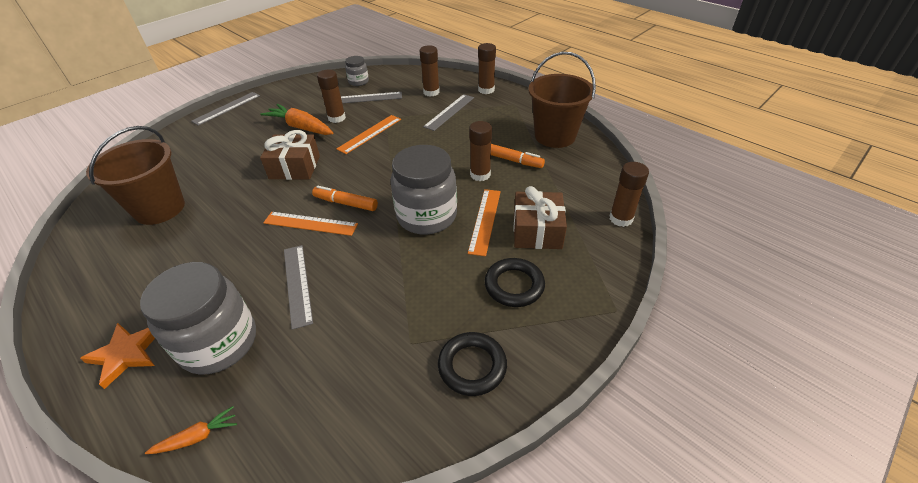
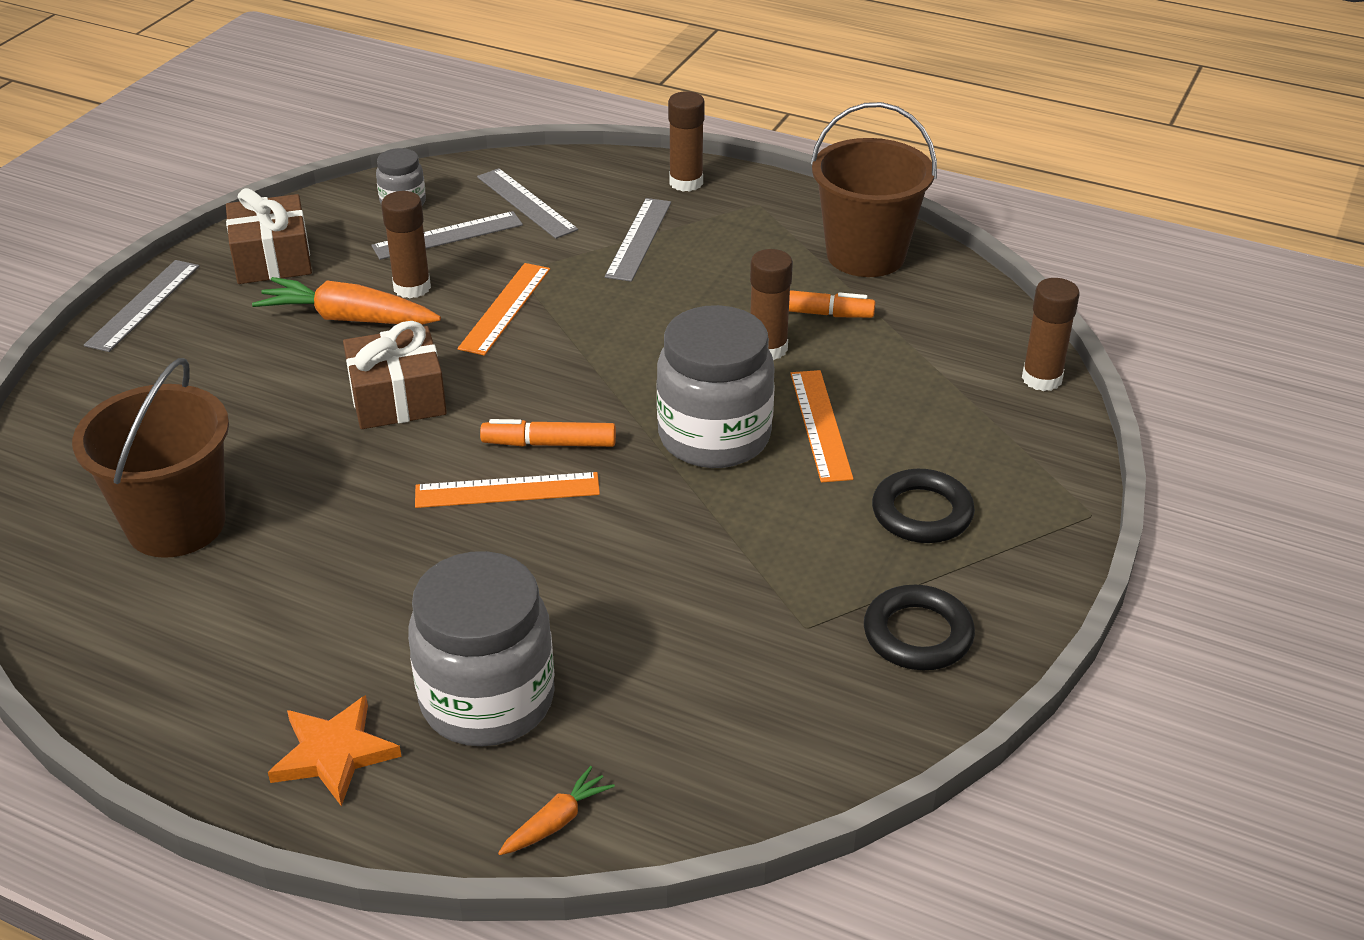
camera: 20 degrees left, 5 degrees down
grey ruler [284,245,313,330] -> grey ruler moved to [477,168,578,239]
brown glue stick [419,45,440,97] -> none
brown gift [513,186,567,249] -> brown gift moved to [226,188,312,284]

